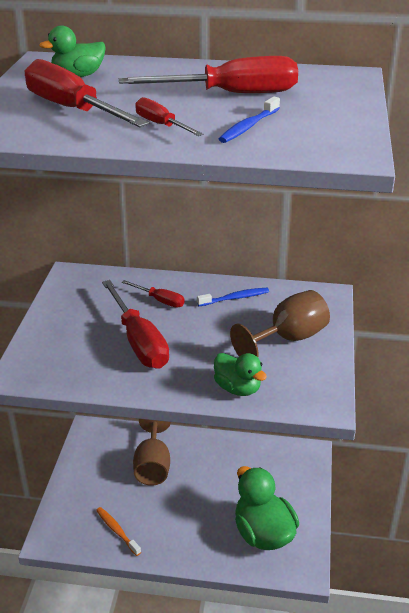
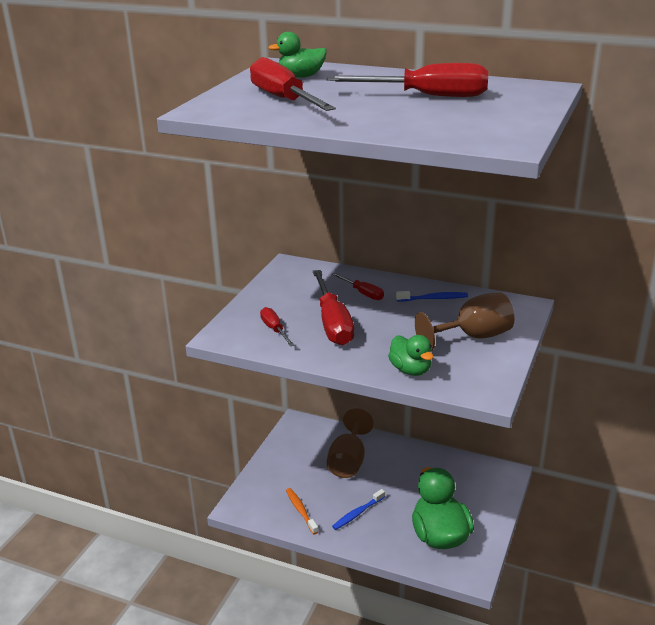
camera: 15 degrees right, 5 degrees down
red screwdriver [135,97,203,136] -> red screwdriver moved to [260,307,294,346]
blue toothbrush [219,97,280,143] -> blue toothbrush moved to [332,489,385,530]

